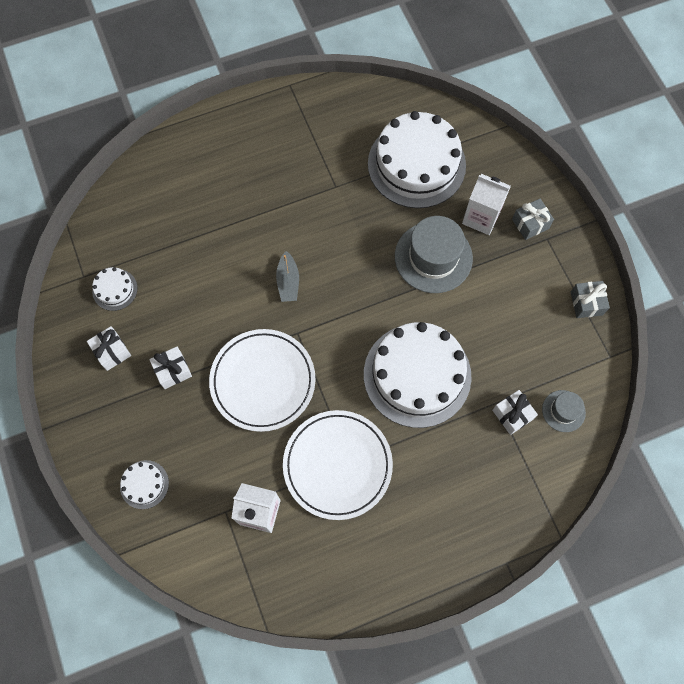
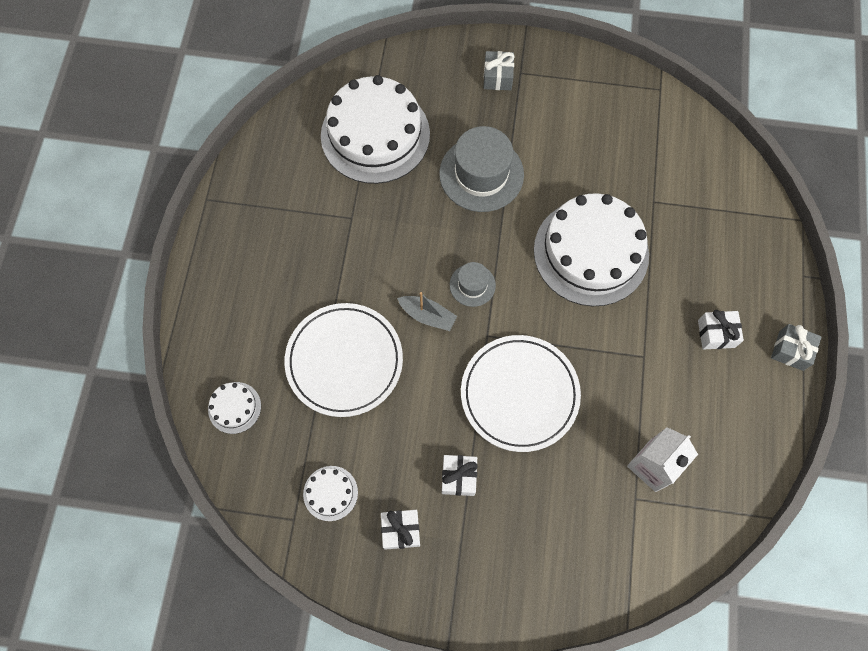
camera: 60 degrees left, 0 degrees up
white cake [120,460,169,509] -> white cake moved to [208,382,261,434]
white plate [283,410,393,520] -> white plate moved to [285,303,403,417]
white carton [462,174,511,235] -> none
white gift [492,390,538,435] -> white gift moved to [698,310,744,350]
grey hat [542,390,586,432] -> grey hat moved to [450,262,496,307]
grey gift [571,281,610,318] -> grey gift moved to [771,324,822,371]

